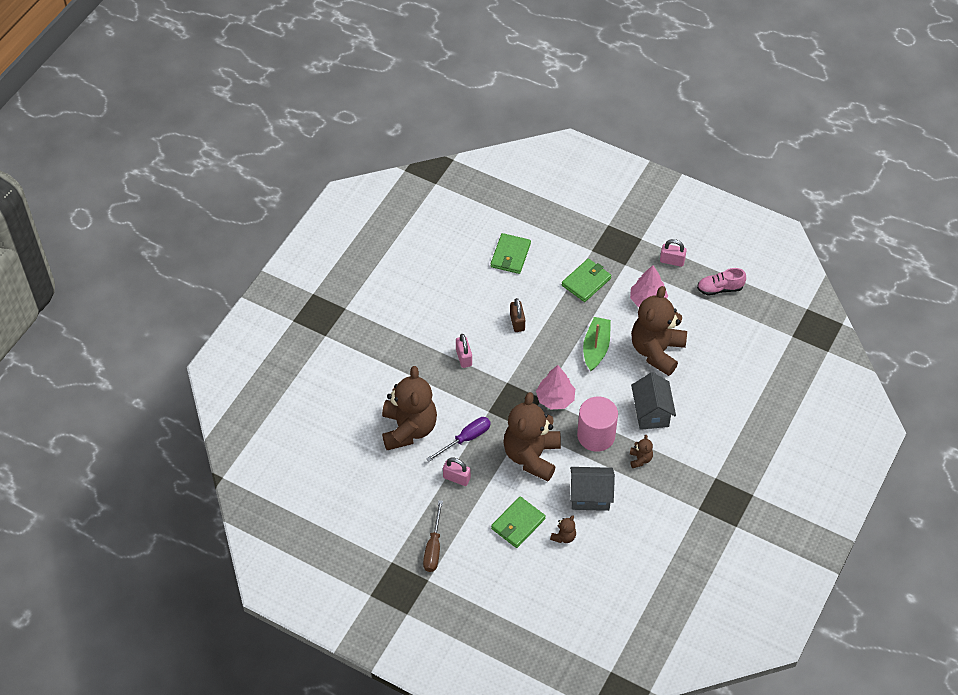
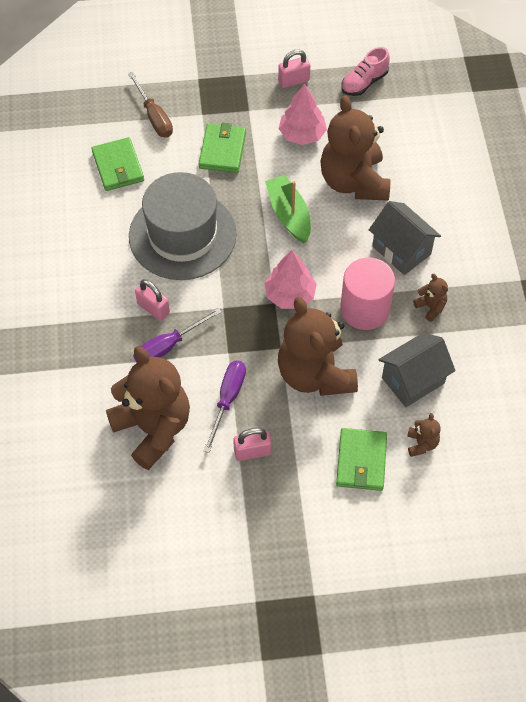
camera: 35 degrees left, 5 degrees up
brown screwdriver [423,500,443,572] -> brown screwdriver moved to [128,72,173,137]
brown padlock [510,298,525,332] -> grey hat [129,172,237,280]
none -> purple screwdriver [133,308,222,362]

